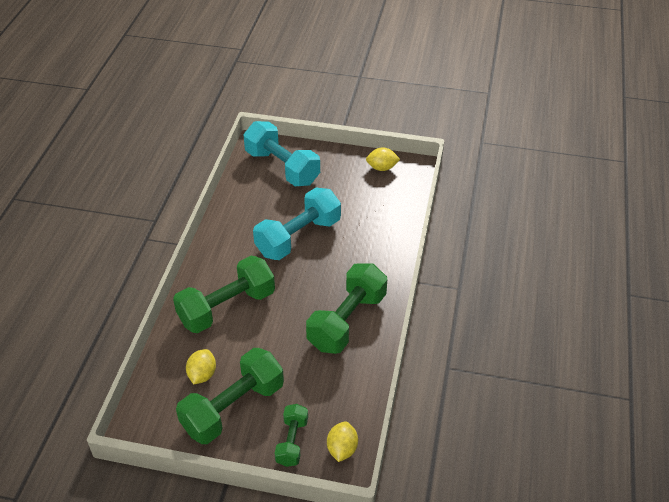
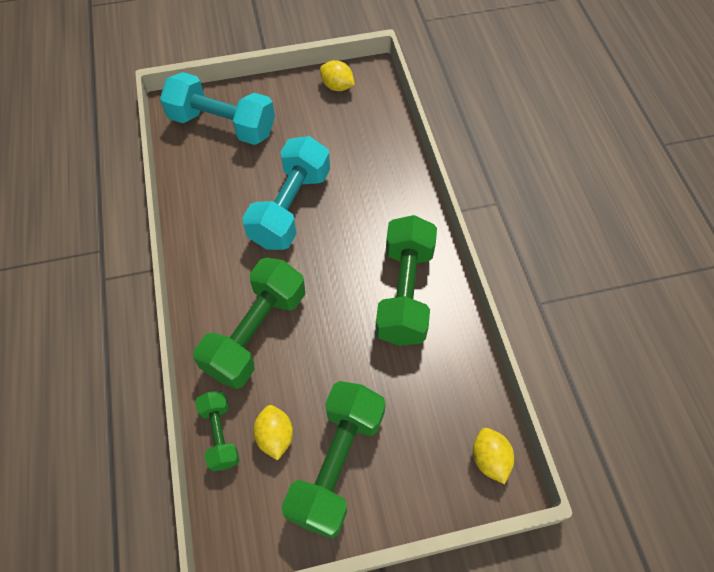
camera: 25 degrees left, 15 degrees up
green dumbbell [275,404,308,467] -> green dumbbell moved to [195,391,240,471]
yellow lemon [366,147,400,171] -> yellow lemon turned 60 degrees clockwise [320,60,355,91]

